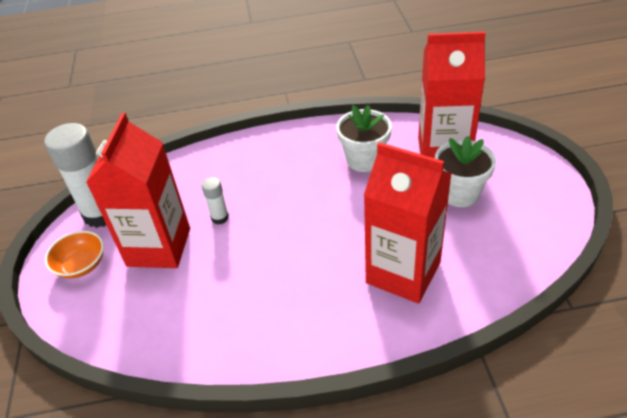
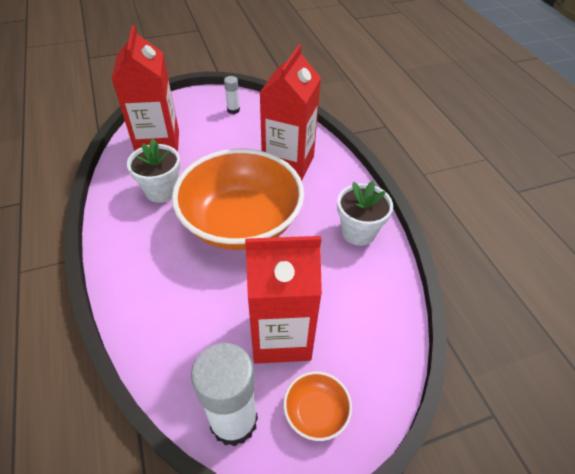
camera: 105 degrees left, 5 degrees up
white glue stick [202,177,229,224] -> white glue stick moved to [224,76,240,114]
white flower pot [435,136,496,207] -> white flower pot moved to [337,181,393,246]
none -> orange bowl [172,149,304,250]

